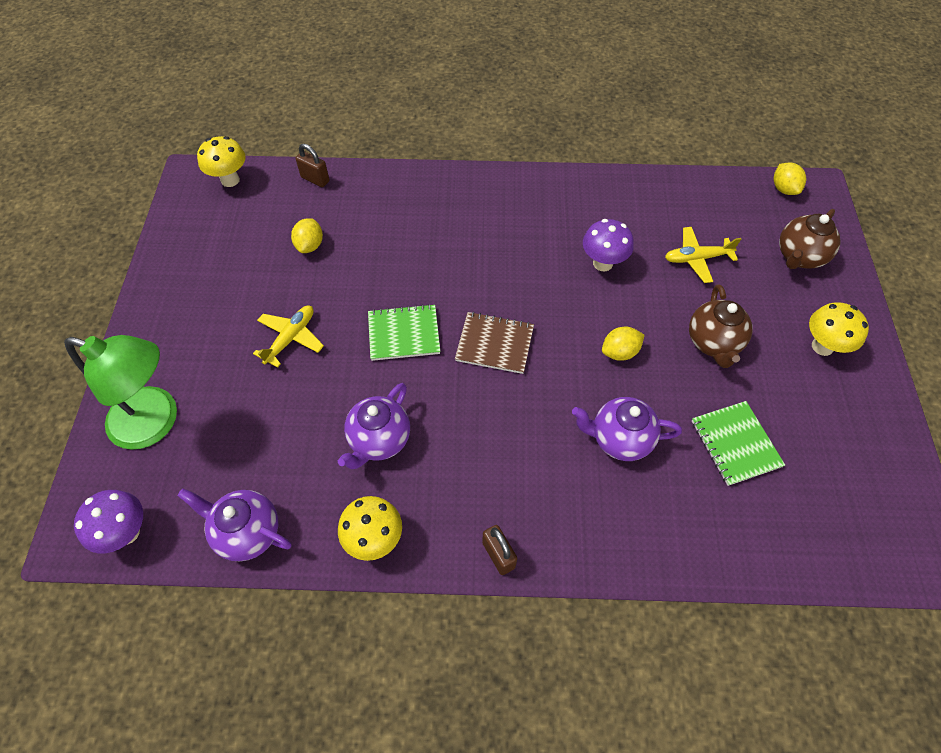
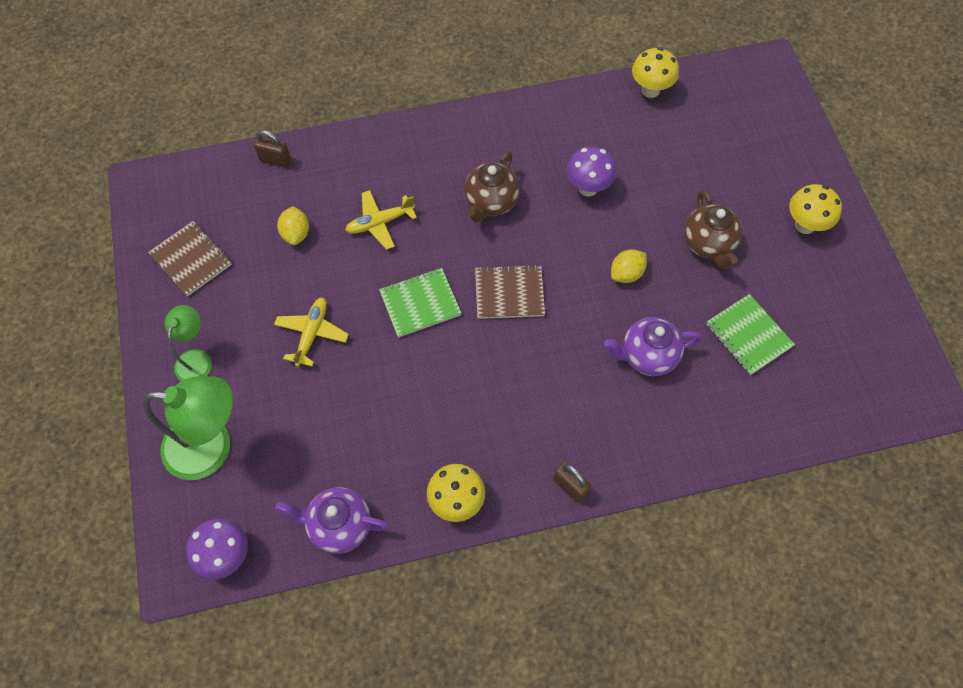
camera: 15 degrees left, 5 degrees up
yellow mushroom [197,136,246,187] -> yellow mushroom moved to [632,47,679,98]
purple teapot [338,383,410,469] -> none
yellow plane [665,227,741,283] -> yellow plane moved to [345,190,417,250]
yellow lemon [774,163,806,195] -> none
brown teapot [779,209,841,269] -> brown teapot moved to [464,151,520,222]
none -> brown notebook [148,221,232,297]
none -> green lamp [165,305,212,381]

